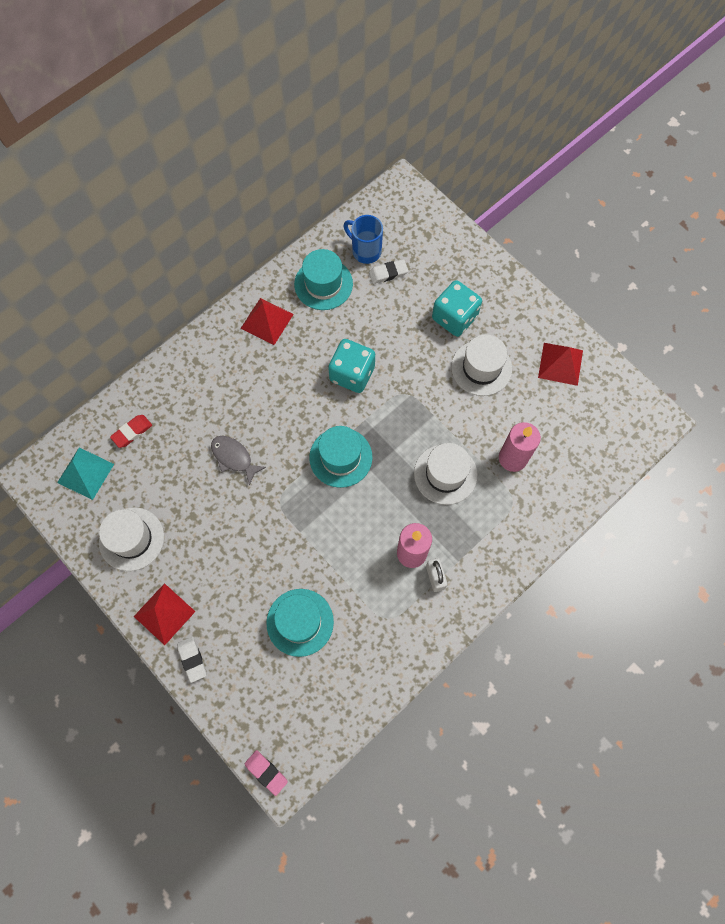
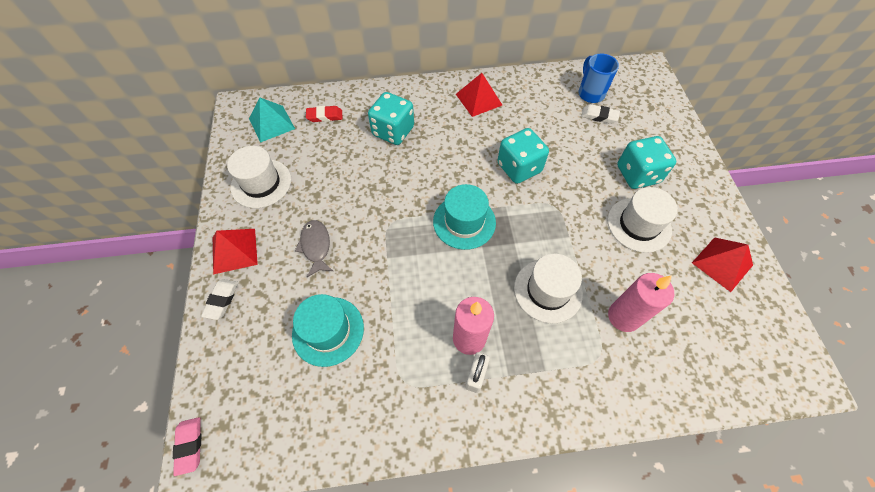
camera: 35 degrees right, 10 degrees down
grey fish [211,436,266,486] -> grey fish moved to [295,220,333,277]
turquoise hat [294,249,353,310] -> none
none -> turquoise dice [368,92,414,145]

